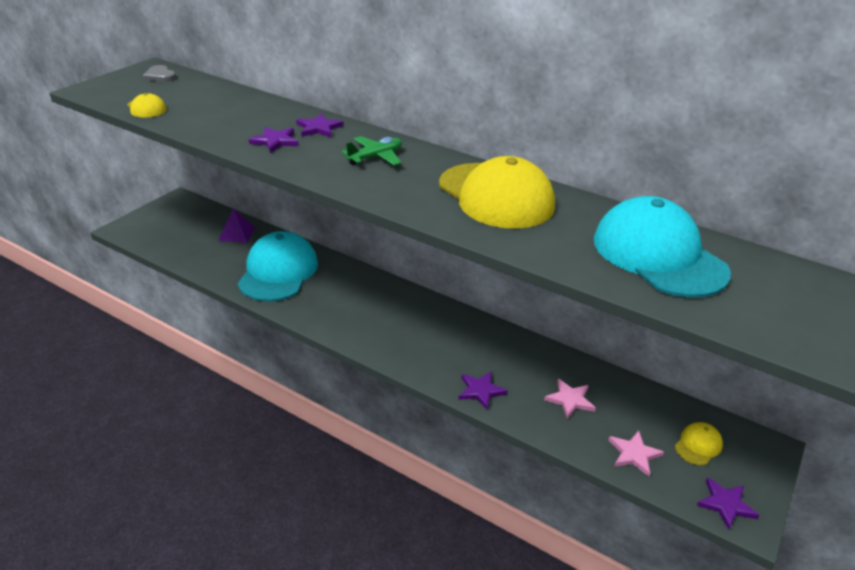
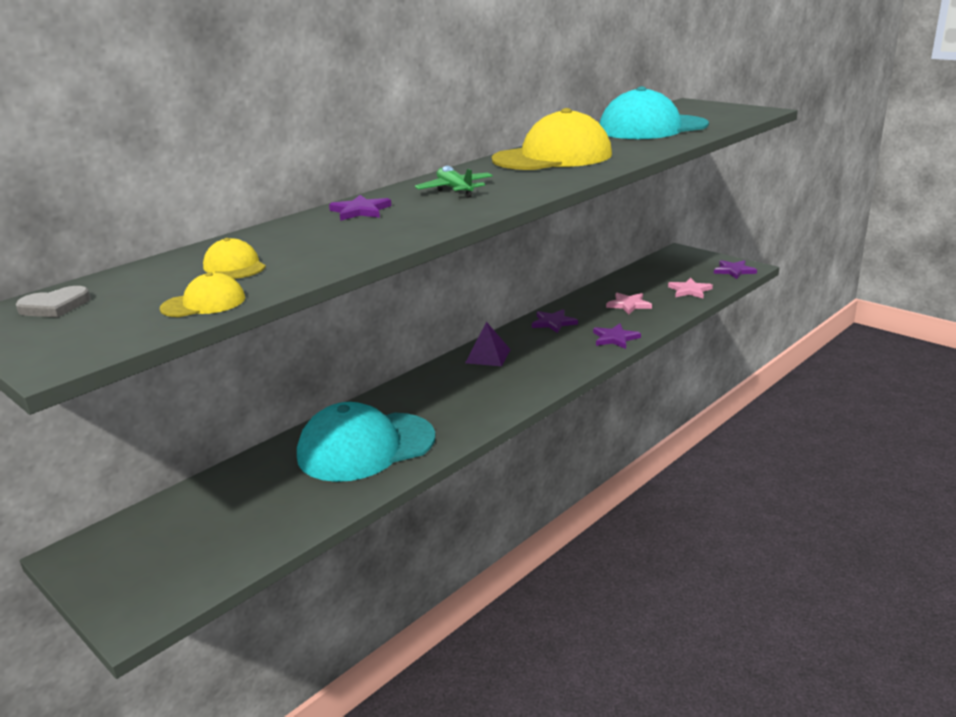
camera: 75 degrees left, 10 degrees down
purple pyramid [218,208,255,243] -> purple pyramid moved to [465,322,511,366]
turquoise cap [237,231,318,301] -> turquoise cap turned 45 degrees counterclockwise [297,402,435,482]
purple star [249,127,299,153] -> purple star moved to [532,309,578,333]
yellow cap [675,422,723,466] -> yellow cap moved to [203,238,266,279]

